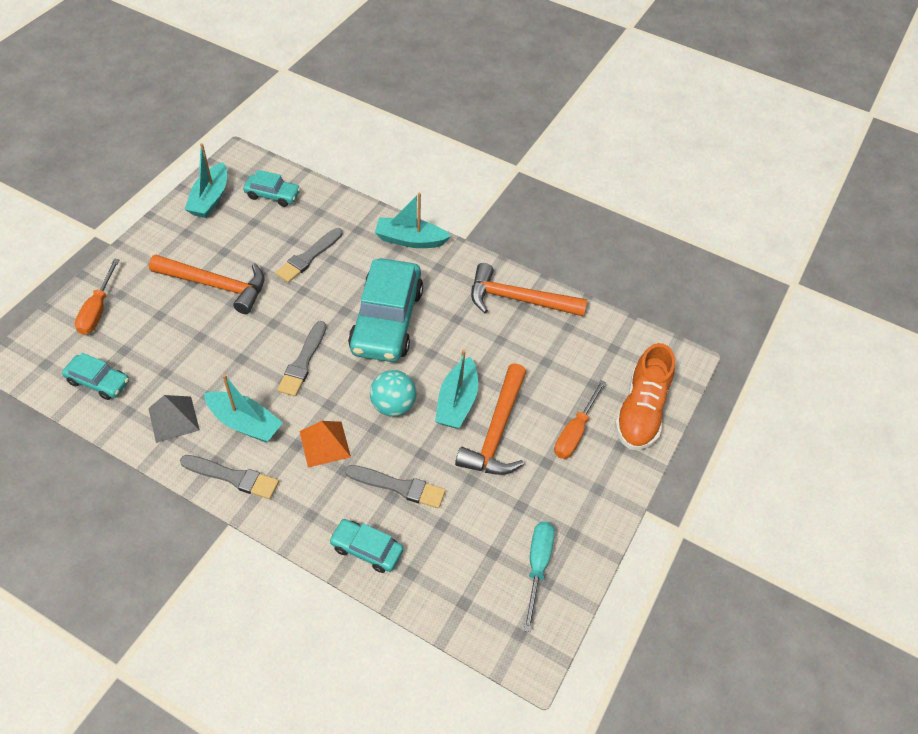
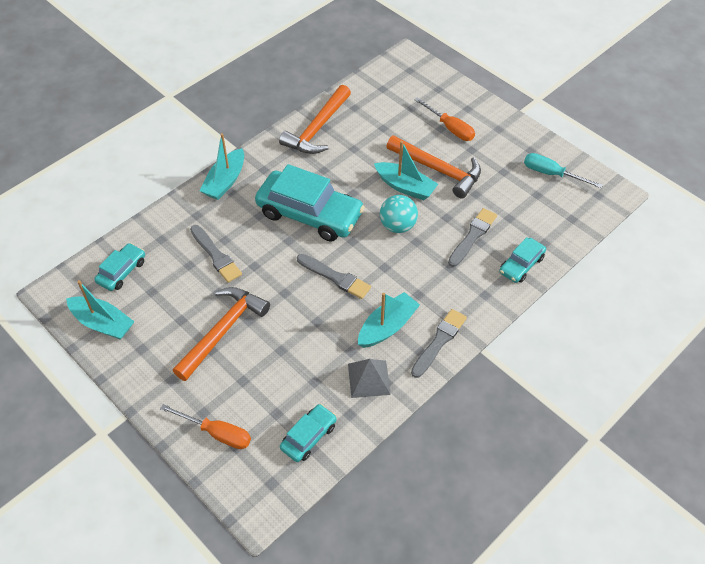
camera: 70 degrees left, 0 degrees up
orange pyramid [300,421,351,468] -> none
orange shoe [615,343,675,450] -> none

